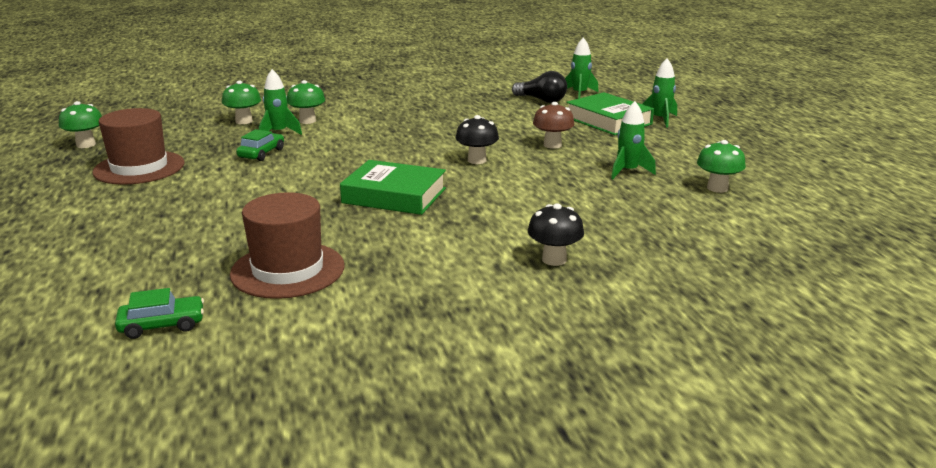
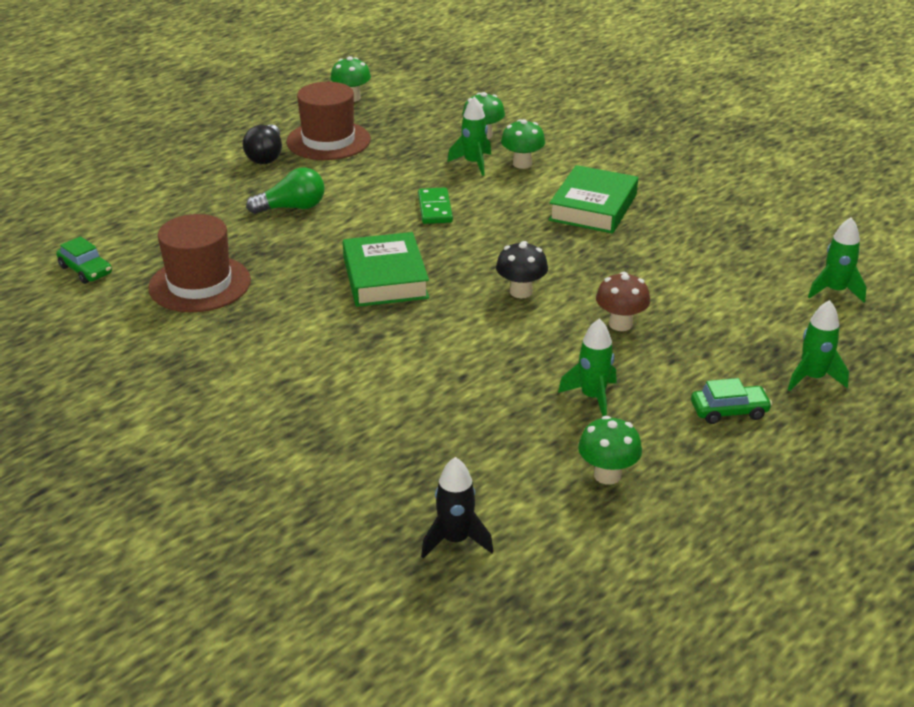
camera: 60 degrees right, 10 degrees up
green car [236,129,284,161] -> green car moved to [691,378,772,424]
black light bulb [512,71,567,103] -> black light bulb moved to [243,124,282,164]
black mushroom [528,204,584,266] -> none
green book [566,92,654,135] -> green book moved to [549,165,638,233]
none -> green light bulb [246,168,325,214]
none -> green domino [418,187,453,224]
none -> black rocket [421,457,493,558]

